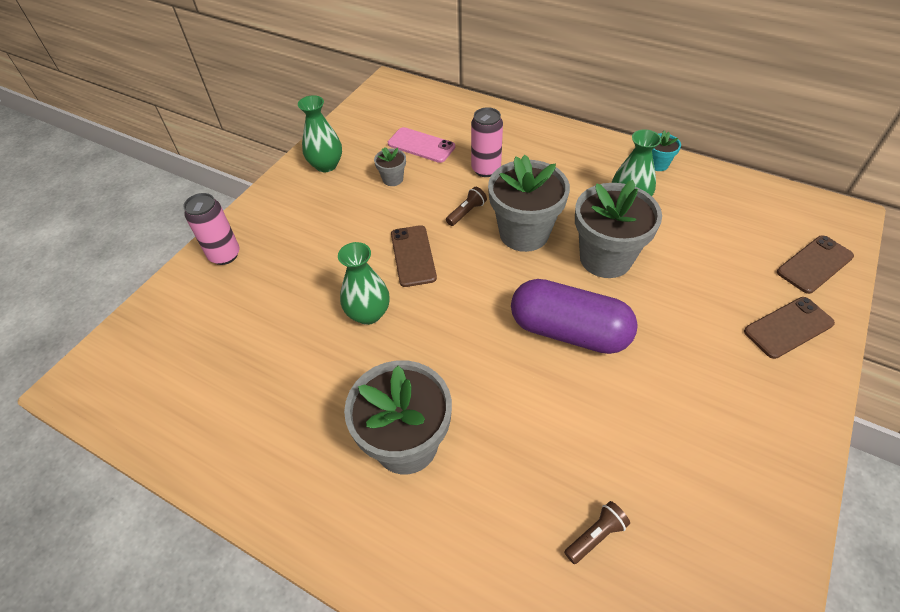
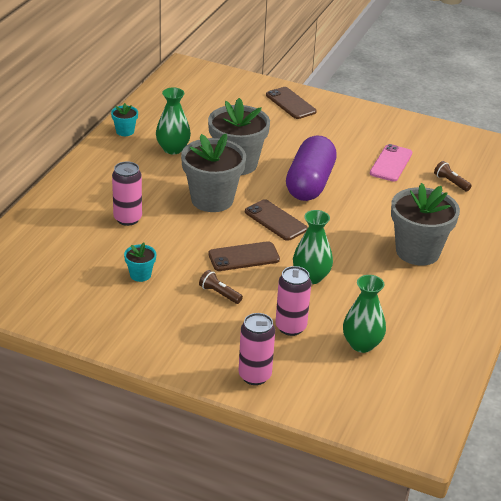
camera: 100 degrees left, 15 degrees down
green vase [298,95,342,172] -> green vase moved to [343,275,386,353]
grey flower pot [374,147,406,186] -> turquoise flower pot [124,243,156,282]
pink phone [388,127,455,163] -> pink phone moved to [370,144,412,182]
brown flashlight [446,187,487,226] -> brown flashlight moved to [199,270,243,304]
brown phone [777,235,854,294] -> brown phone moved to [245,199,308,241]
none -> pink can [275,266,311,336]

